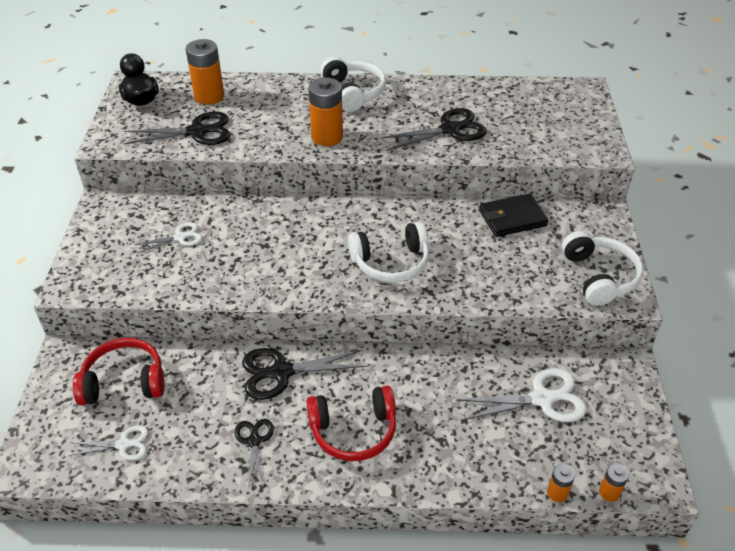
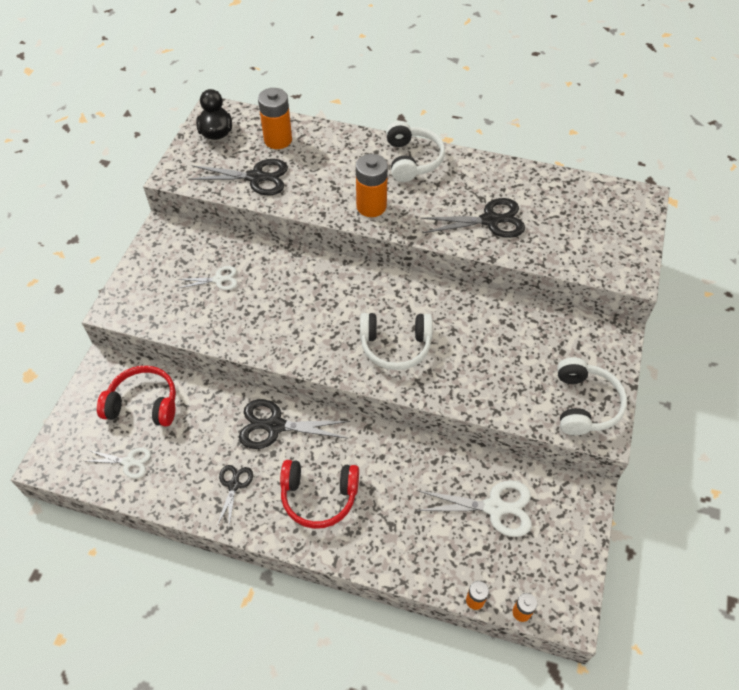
camera: 15 degrees right, 10 degrees up
black wallet [479,194,548,237] -> none

